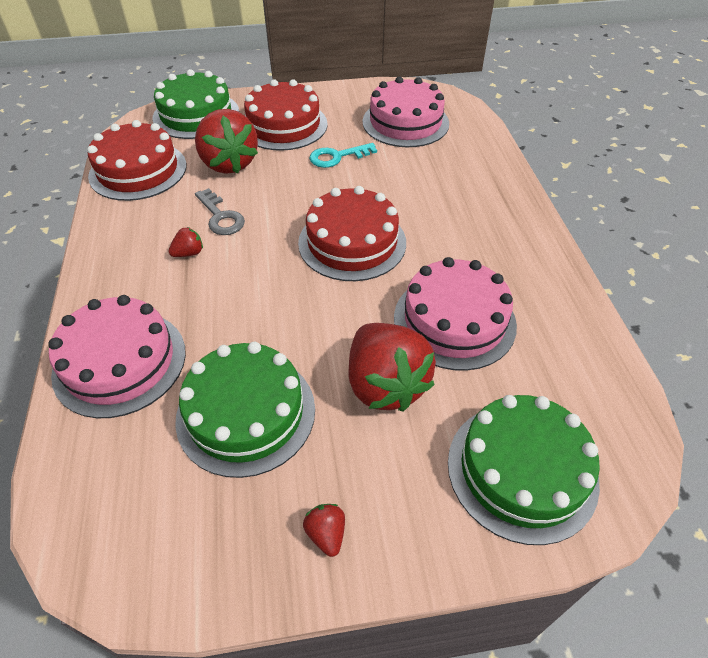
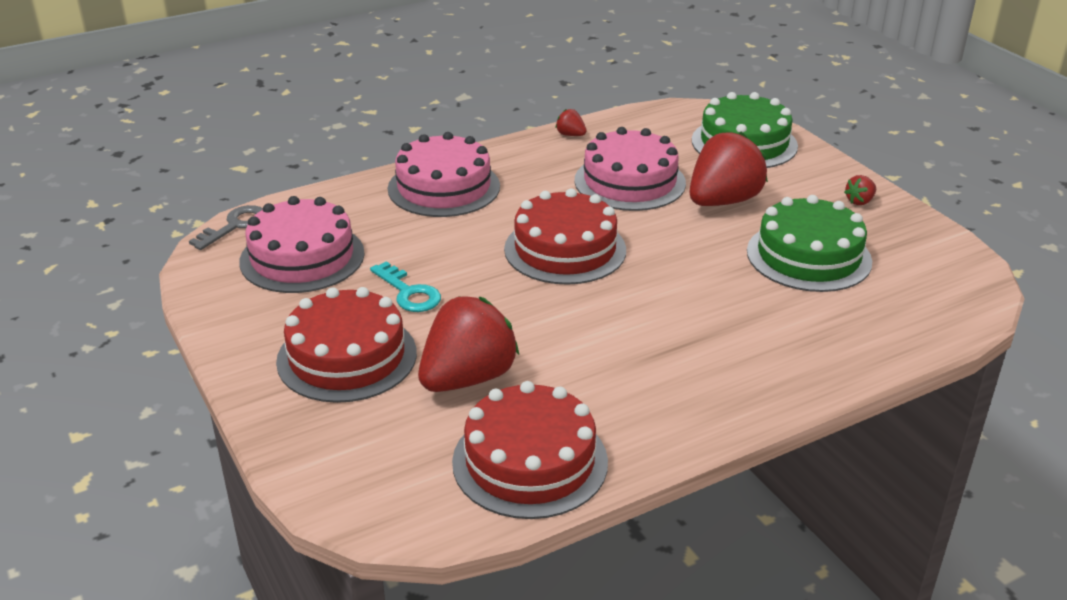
camera: 110 degrees left, 15 degrees down
pink cake [48,295,186,418] -> pink cake moved to [388,132,500,217]
green cake [152,69,239,139] -> none
red strawberry [168,227,203,257] -> red strawberry moved to [556,109,587,136]
grey key [195,188,245,235] -> grey key moved to [189,205,263,250]

